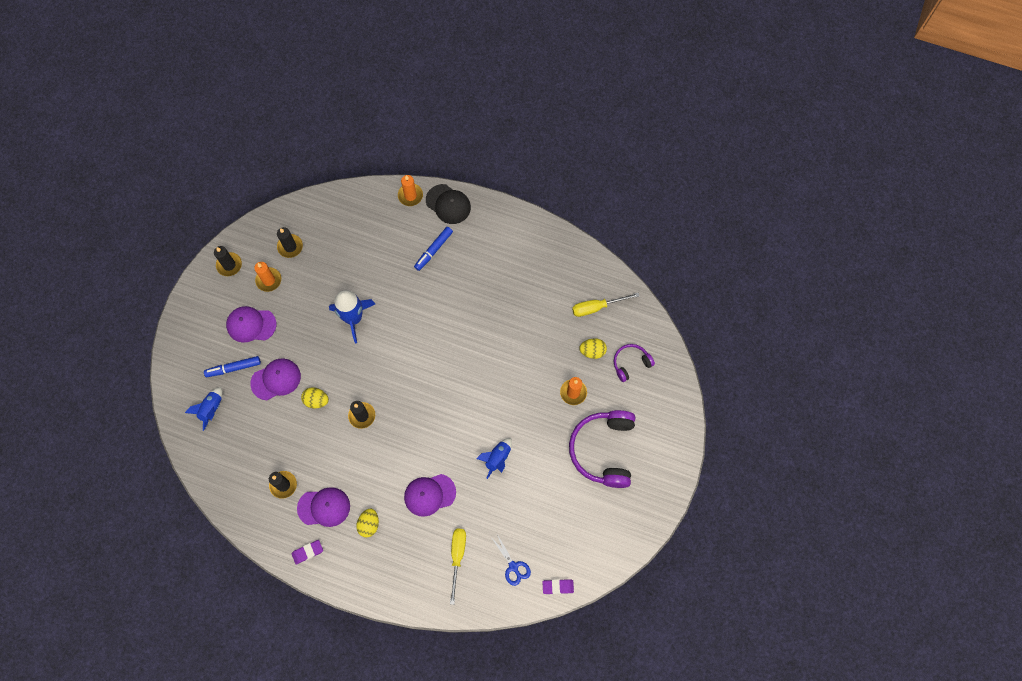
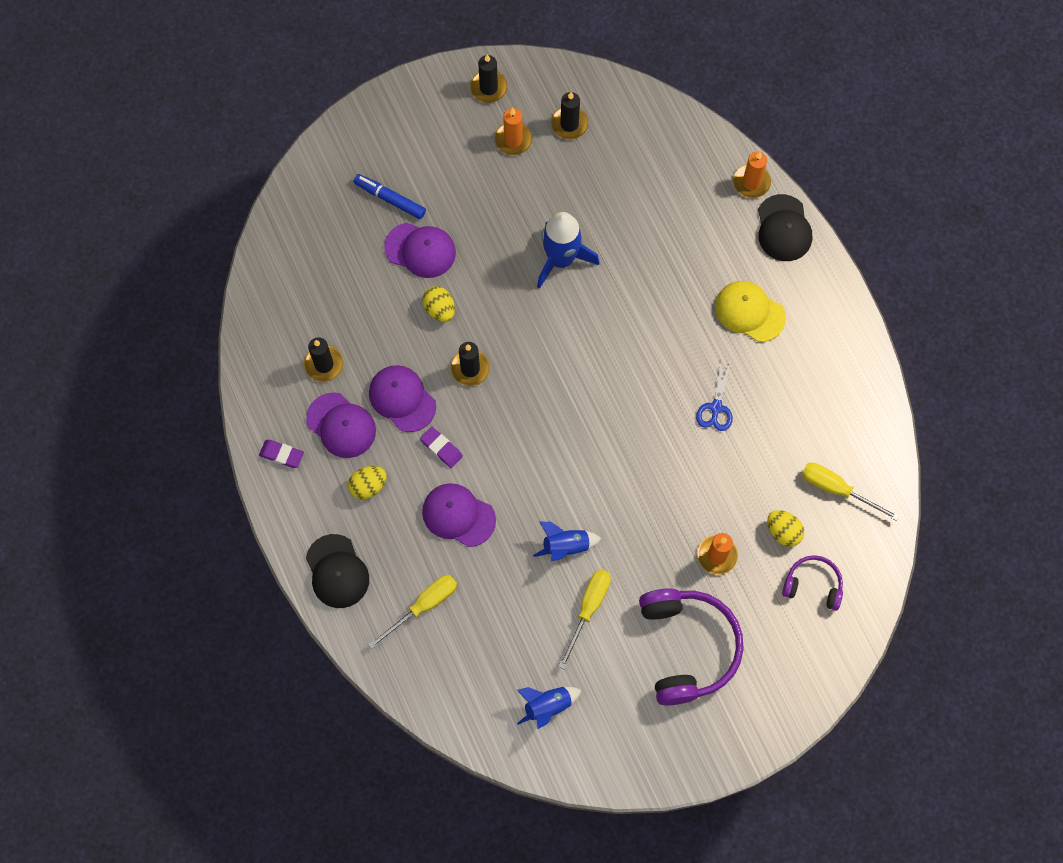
camera: 45 degrees right, 0 degrees up
blue rocket [185,387,222,431] -> blue rocket moved to [517,687,581,729]
purple cap [226,306,276,343] -> purple cap moved to [369,365,436,432]
blue marker [414,227,453,271] -> none
blue scissors [491,534,531,586] -> blue scissors moved to [696,361,733,431]
purple eraser [543,579,574,594] -> purple eraser moved to [420,427,463,468]
purple headphones [569,410,635,488] -> purple headphones turned 120 degrees clockwise [639,588,744,706]
none -> black cap [306,534,369,608]
none -> yellow screwdriver [558,569,611,669]
none -> yellow cap [715,281,786,342]

